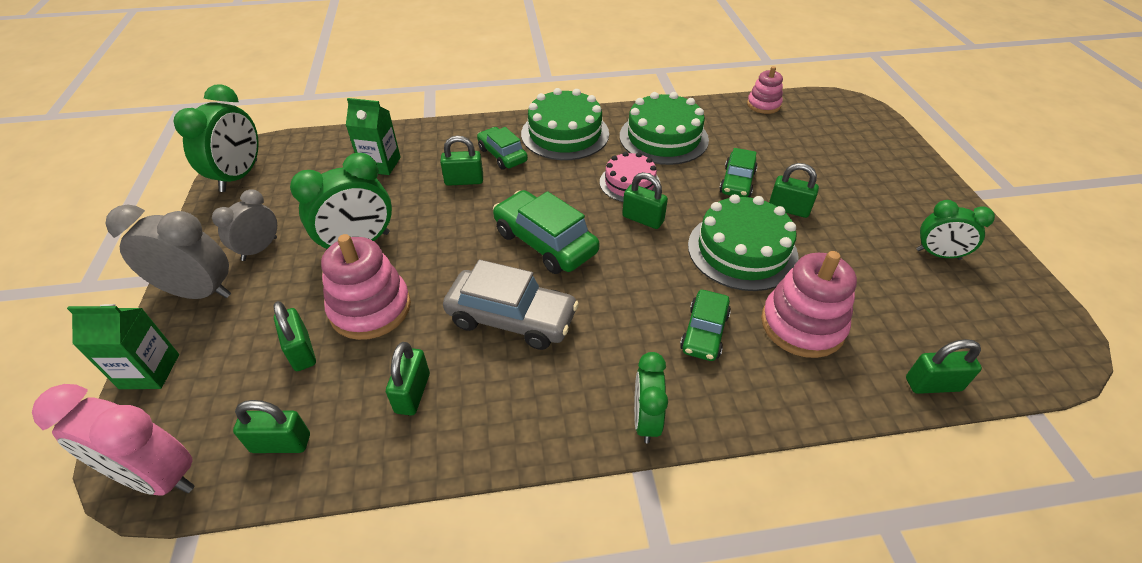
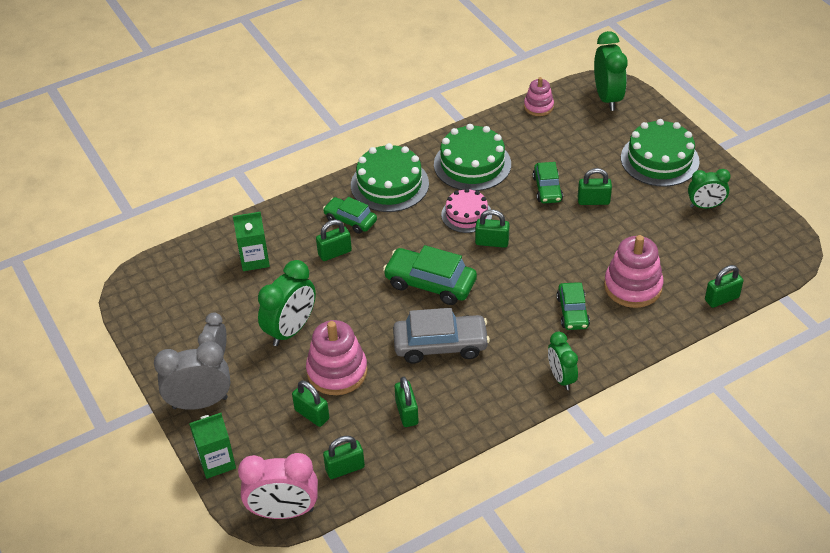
camera: 20 degrees left, 0 degrees up
green clock [173,84,259,192] -> green clock moved to [594,31,628,111]
green cake [688,194,799,291] -> green cake moved to [621,119,700,187]

